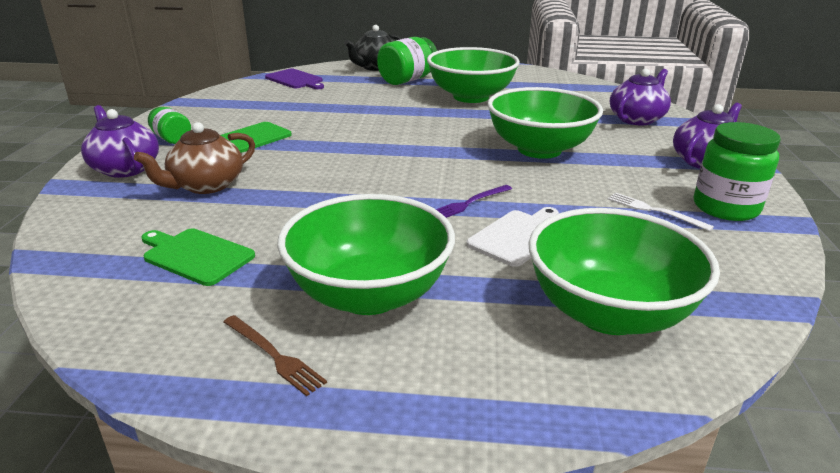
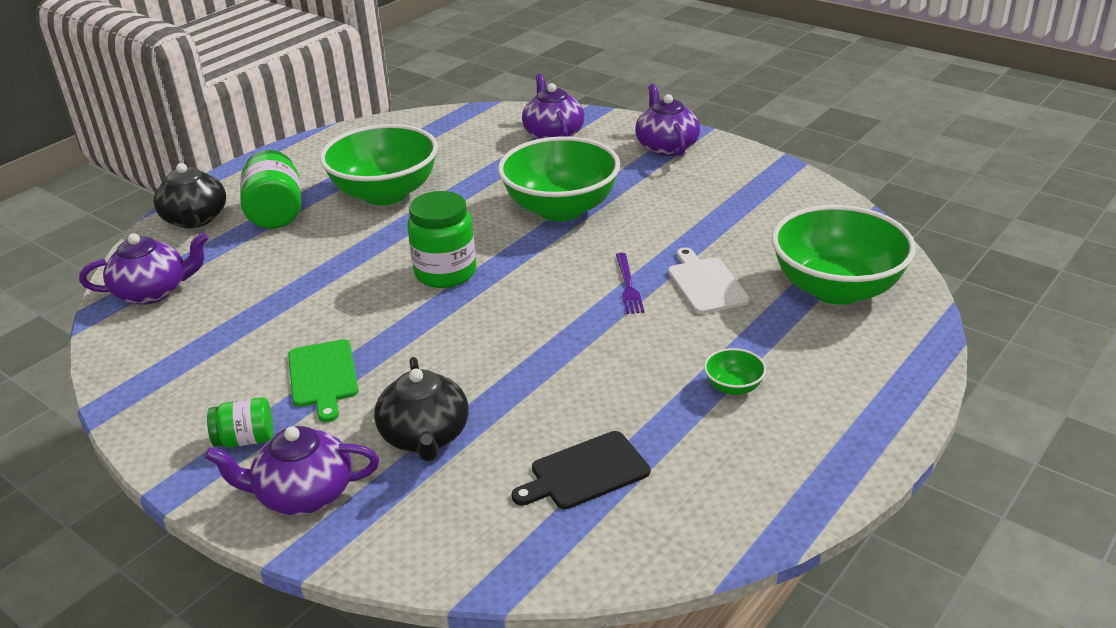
camera: 55 degrees left, 5 degrees up
brown teapot [134,122,255,194] -> black teapot [374,357,469,461]
green cutting board [142,228,255,286] -> black cutting board [511,431,650,509]
brown fork [224,315,327,396] -> none
purple cutting board [265,69,324,89] -> purple teapot [79,233,208,305]
green bowl [277,194,455,315] -> green bowl [704,348,766,395], size x0.40
white fork [608,193,714,231] -> none
green jar [694,122,781,221] -> green jar moved to [407,191,476,288]

